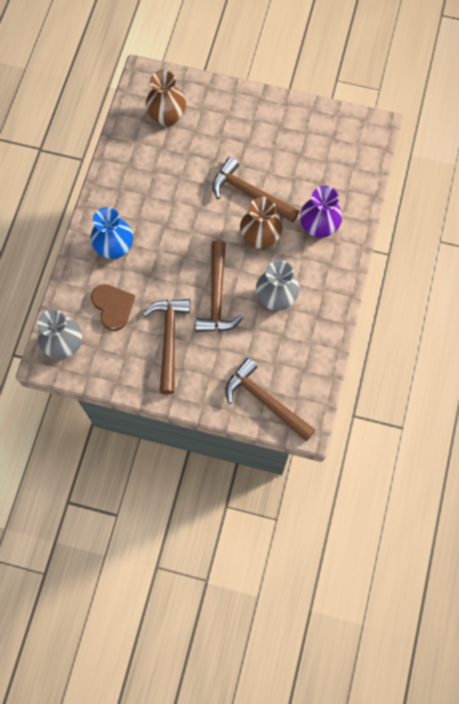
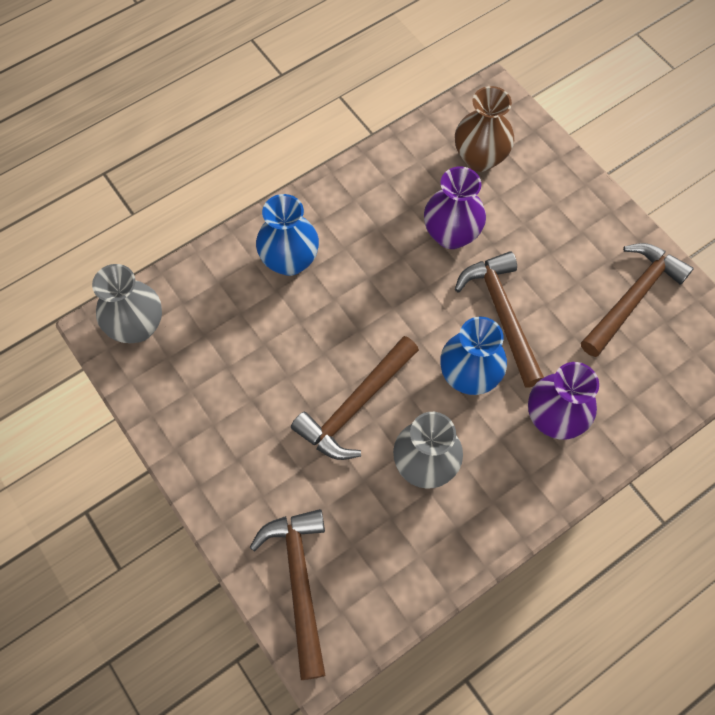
camera: 40 degrees right, 5 degrees down
brown heart [91,284,135,331] -> none
brown hammer [143,299,190,394] -> brown hammer moved to [581,243,694,357]
brown vase [240,197,282,249] -> blue vase [440,317,507,395]
none -> purple vase [424,166,486,249]

